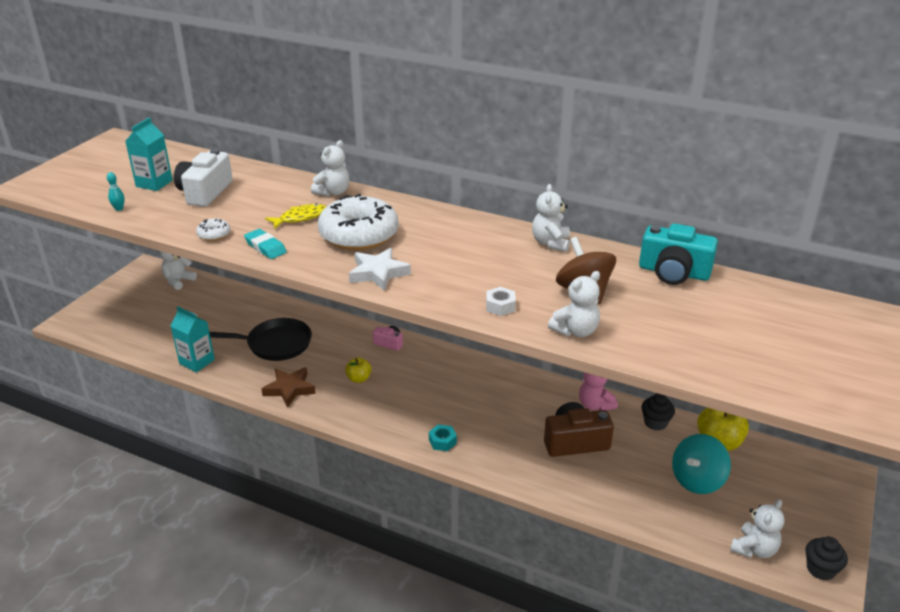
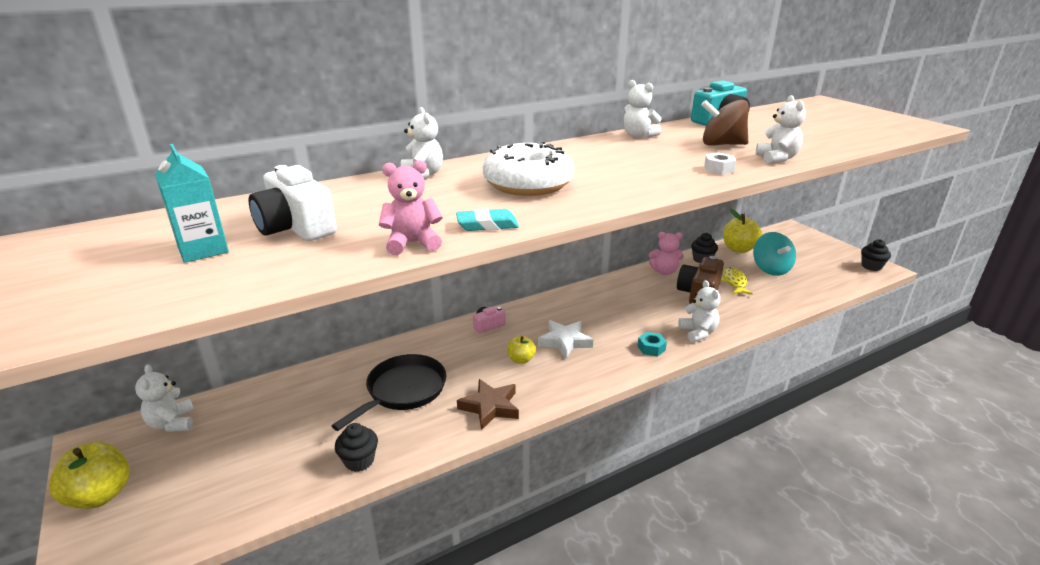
camera: 55 degrees left, 5 degrees down
turquoise bowling pin [107,172,125,211] -> none
turquoise carton [171,307,215,372] -> black cupcake [335,423,378,472]
white donut [196,219,230,241] -> pink teddy bear [379,160,443,255]
yellow fish [265,203,326,229] -> yellow fish moved to [721,267,753,295]
white star [349,248,411,291] -> white star moved to [538,320,594,359]
white teddy bear [730,499,785,558] -> white teddy bear moved to [678,280,720,342]
none -> yellow apple [49,442,130,509]

